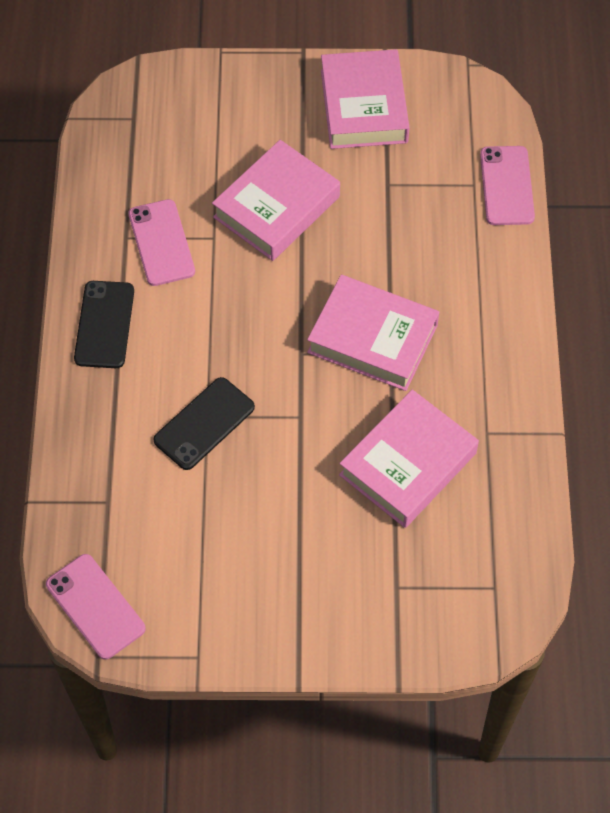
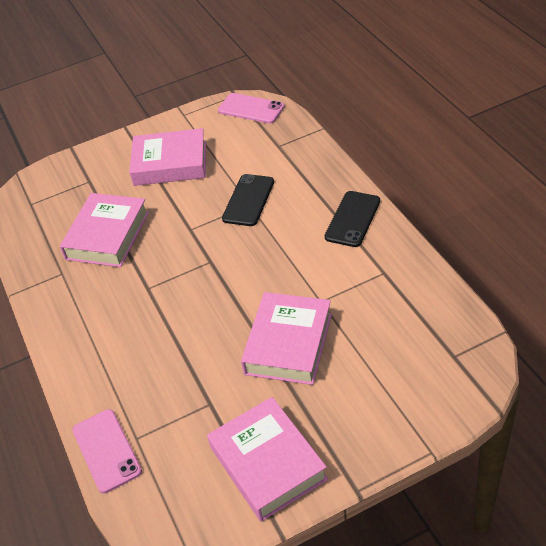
camera: 160 degrees right, 15 degrees down
black phone [74,281,134,368] -> black phone turned 45 degrees clockwise [325,191,380,247]
pink phone [128,199,195,286] -> none
pink book [307,275,439,391] -> pink book moved to [129,128,206,186]

